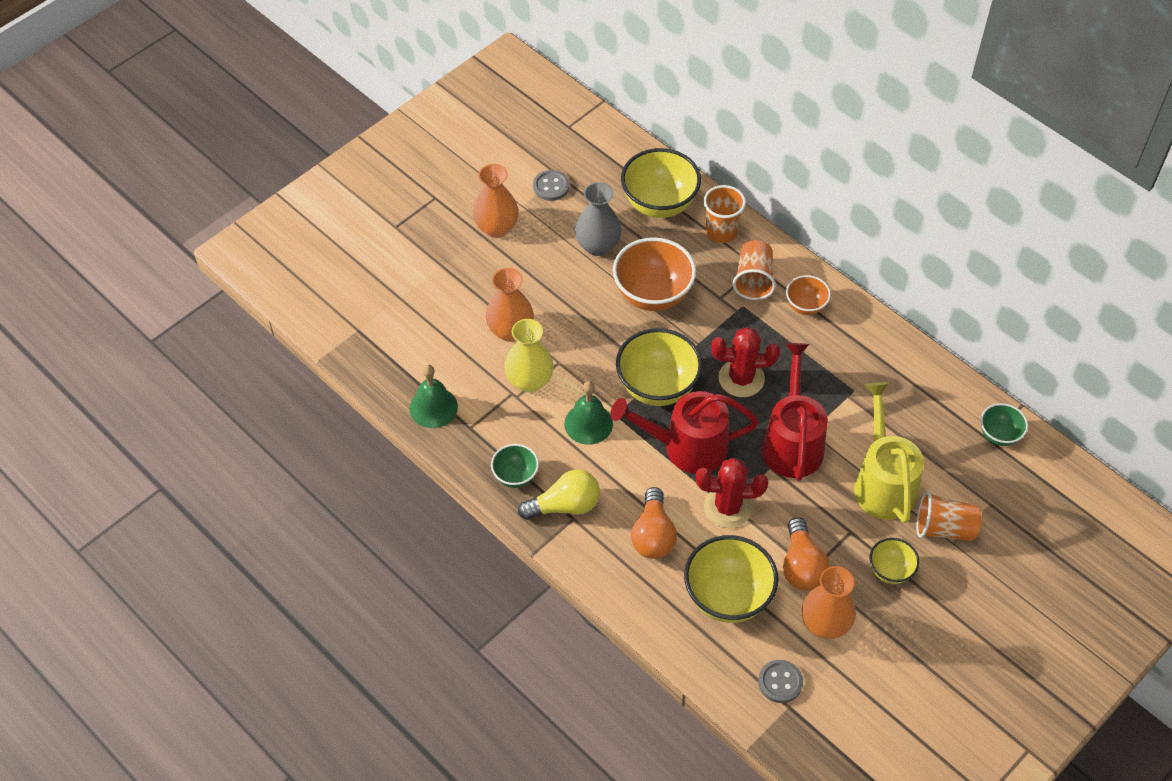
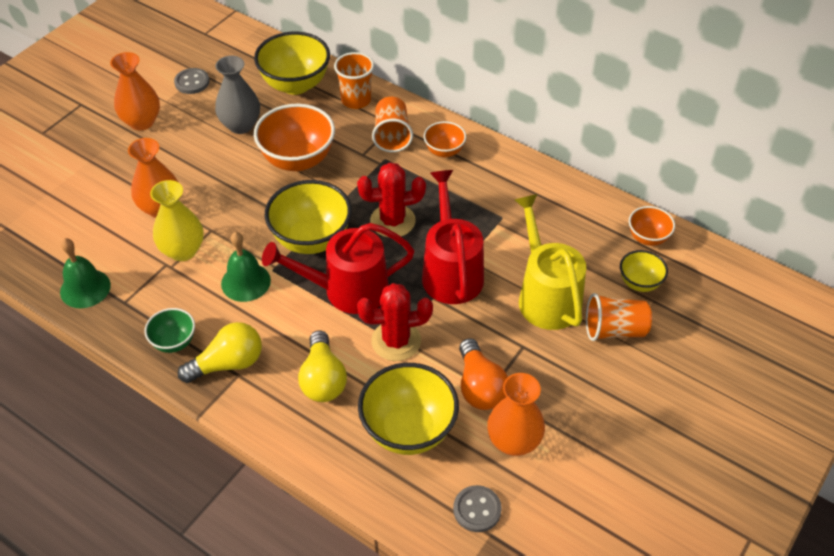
camera: 10 degrees left, 5 degrees down
orange light bulb [631,487,677,559] -> yellow light bulb [298,330,347,402]
yellow bowl [870,538,919,584] -> yellow bowl moved to [620,250,668,292]
green bowl [980,403,1028,446] -> orange bowl [629,206,675,246]

